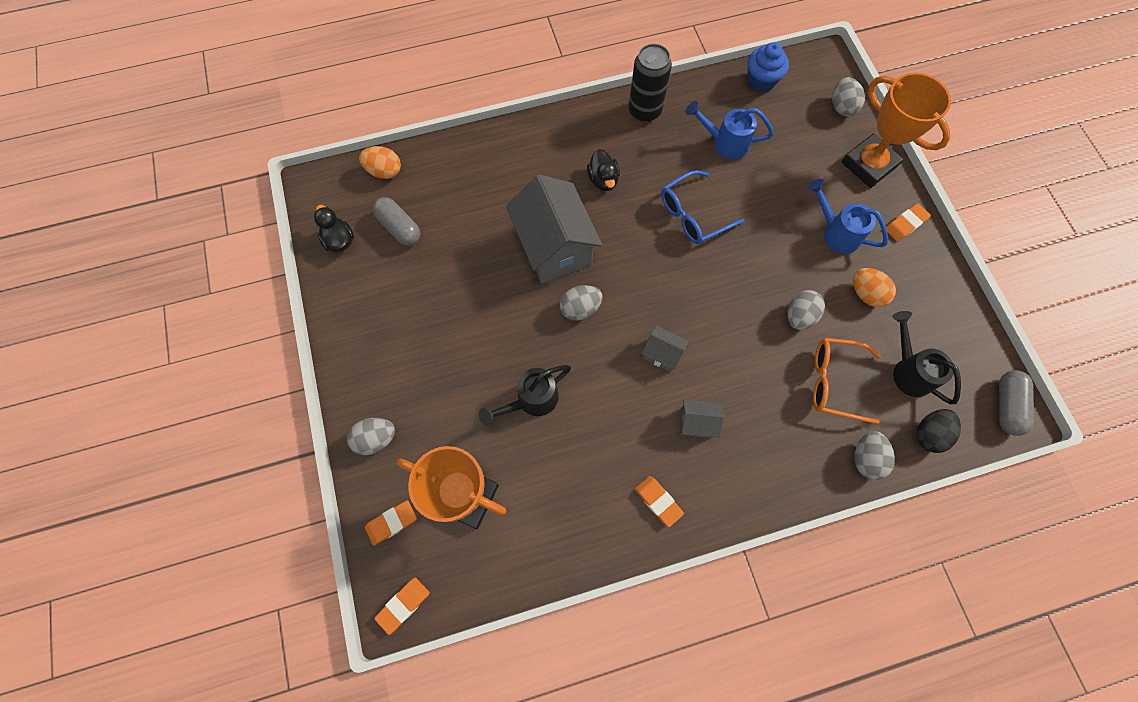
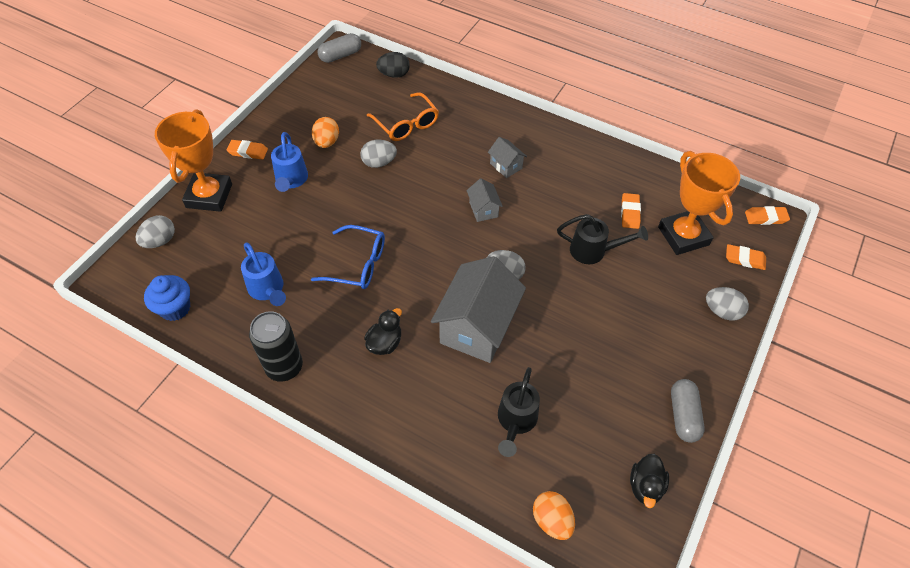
camera: 135 degrees left, 15 degrees down
grey capsule [372,197,420,246] -> grey capsule moved to [671,379,705,443]
orange eraser [635,476,684,527] -> orange eraser moved to [621,193,641,229]
grey egg [854,431,895,480] -> none
black watering can [892,311,961,404] -> black watering can moved to [498,367,540,457]

